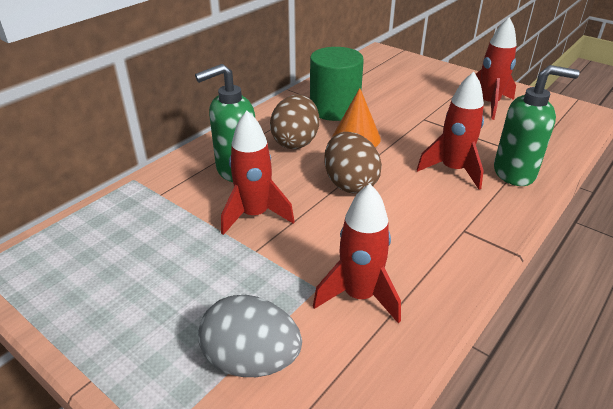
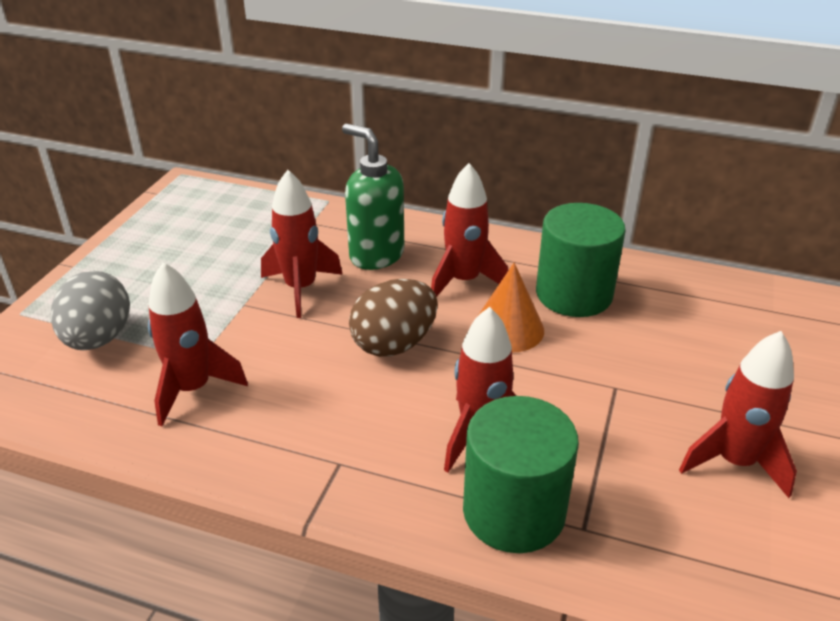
camera: 70 degrees right, 0 degrees up
brown egg [270,95,319,149] -> red rocket [431,163,508,297]
green soap dispenser [494,65,580,186] -> green cylinder [463,396,579,553]

